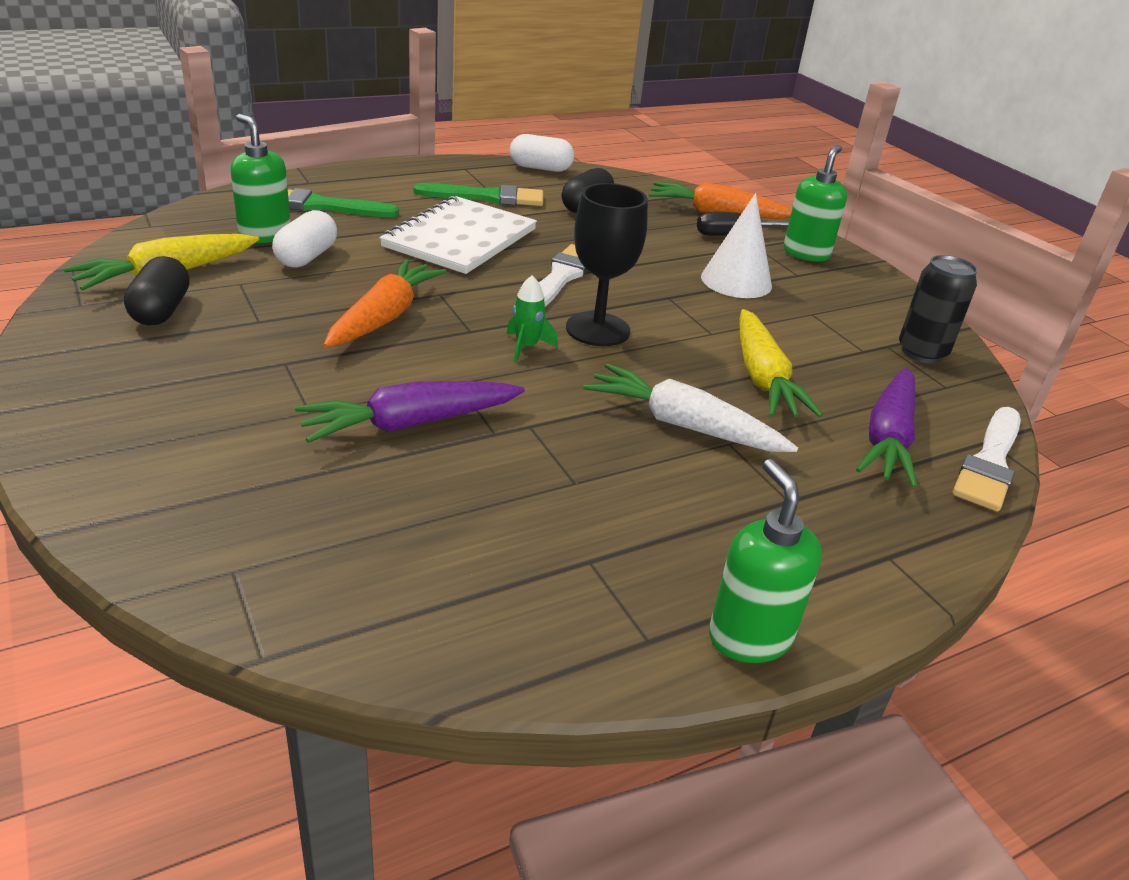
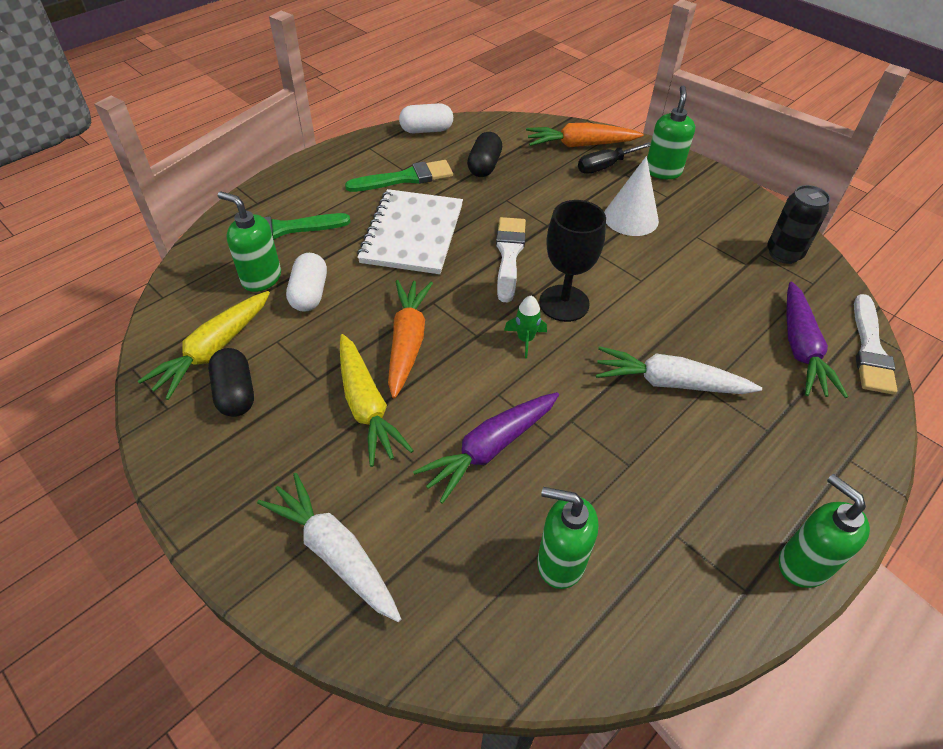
camera: 15 degrees left, 15 degrees up
yellow carrot [739,309,823,417] -> yellow carrot moved to [340,334,414,467]
none -> white carrot [257,473,401,622]
none -> green soap dispenser [537,487,598,589]

